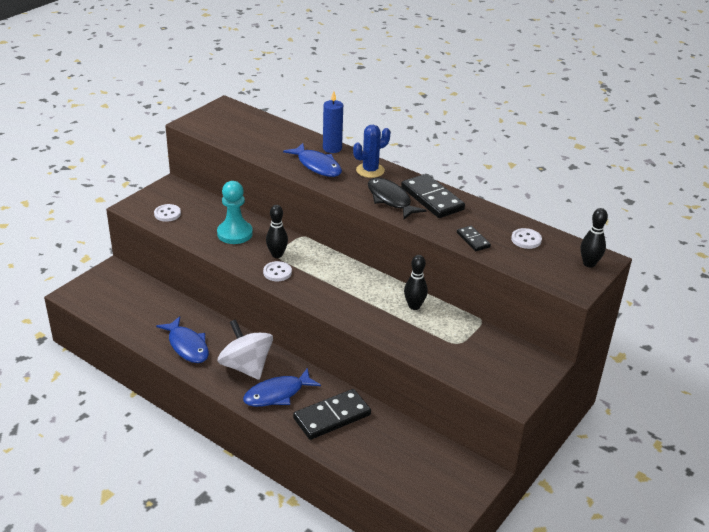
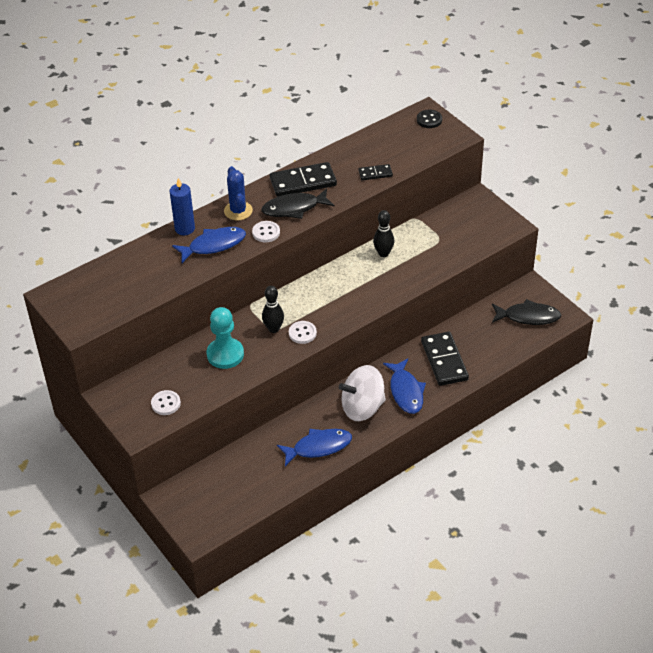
camera: 70 degrees left, 10 degrees up
white button [511,228,542,249] -> white button moved to [252,221,280,242]
black bowling pin [580,208,608,267] -> black button [417,110,442,128]
none -> black fish [492,299,561,325]

